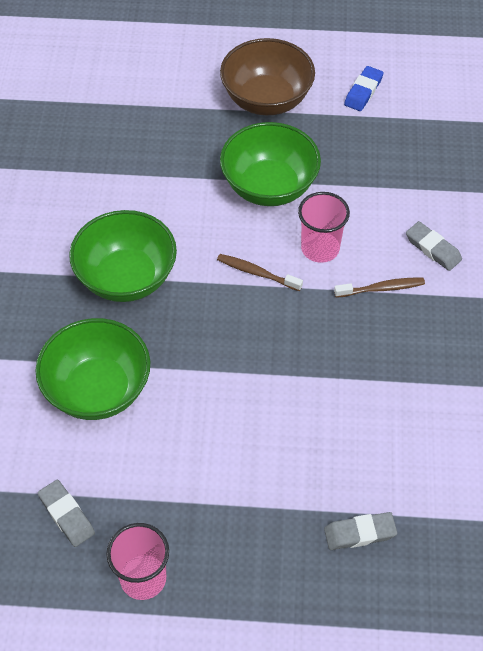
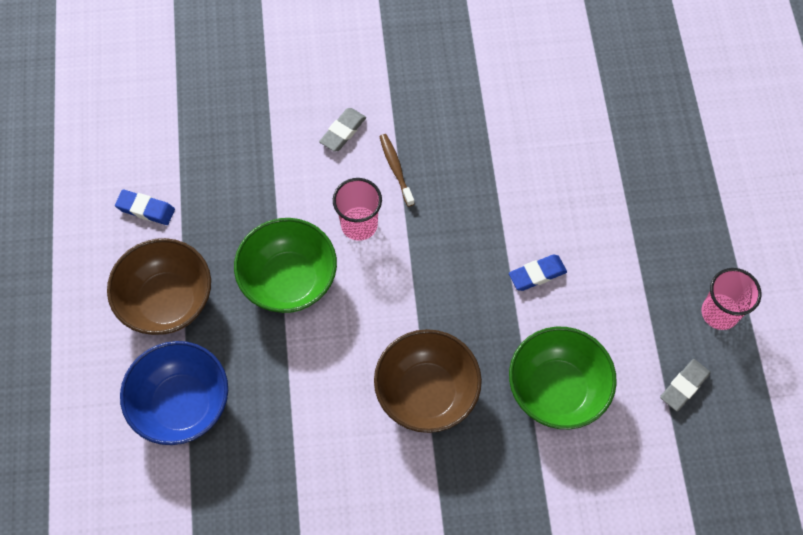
camera: 100 degrees left, 10 degrees up
green bowl [69,210,177,302] -> brown bowl [374,329,482,433]
brown toothbrush [217,254,303,291] -> none
grey eraser [324,512,397,550] -> none
none -> blue bowl [120,341,228,445]
none -> blue eraser [509,255,567,291]

